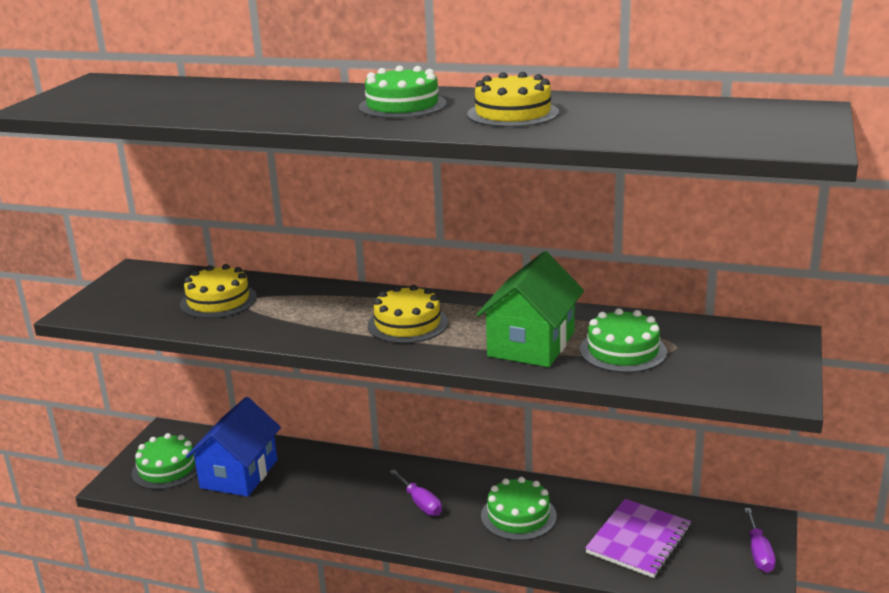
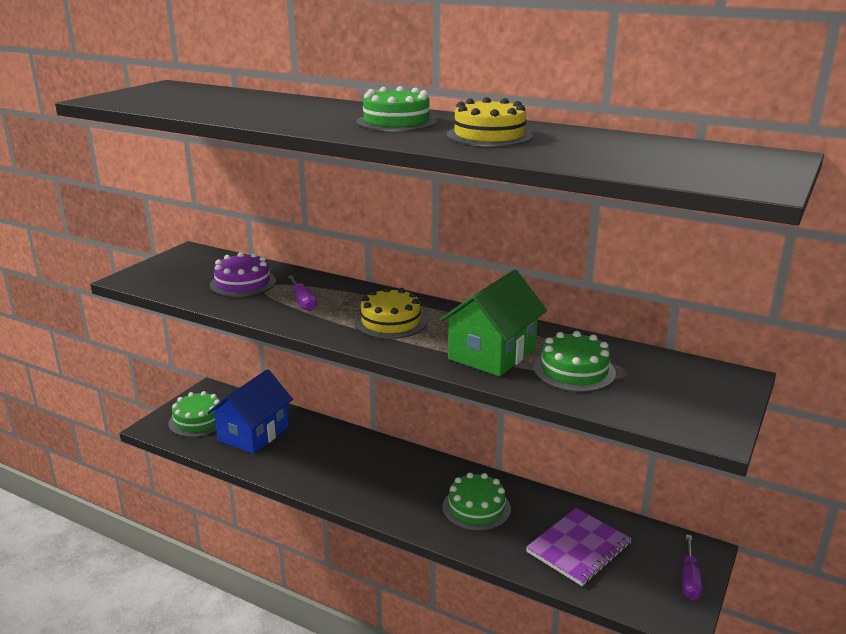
camera: 10 degrees right, 0 degrees up
yellow cake [180,264,257,318] -> purple cake [210,252,276,297]
purple screwdriver [390,470,442,516] -> purple screwdriver moved to [287,275,317,311]

